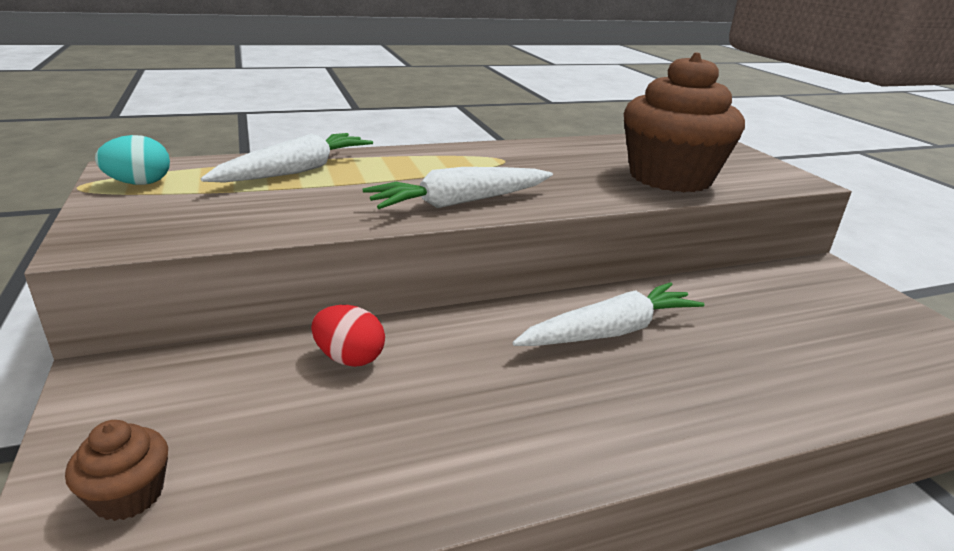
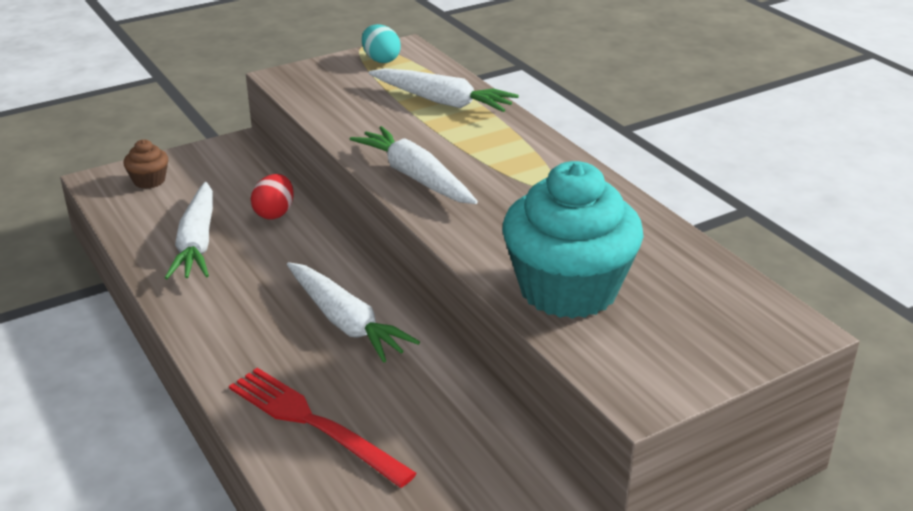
camera: 80 degrees right, 5 degrees up
brown cupcake [624,52,745,192] -> turquoise cupcake [502,161,644,319]
none -> white carrot [165,182,213,279]
none -> red fork [229,368,417,488]

